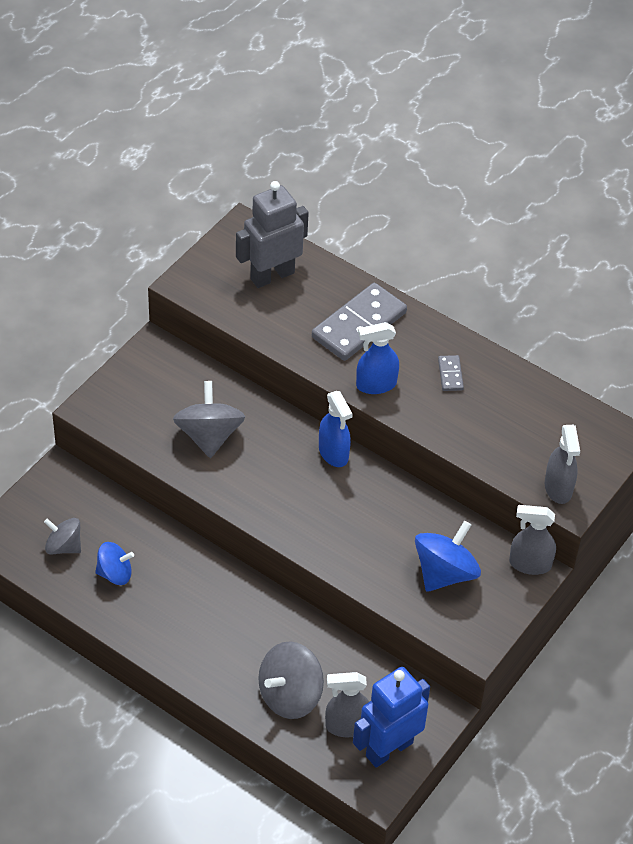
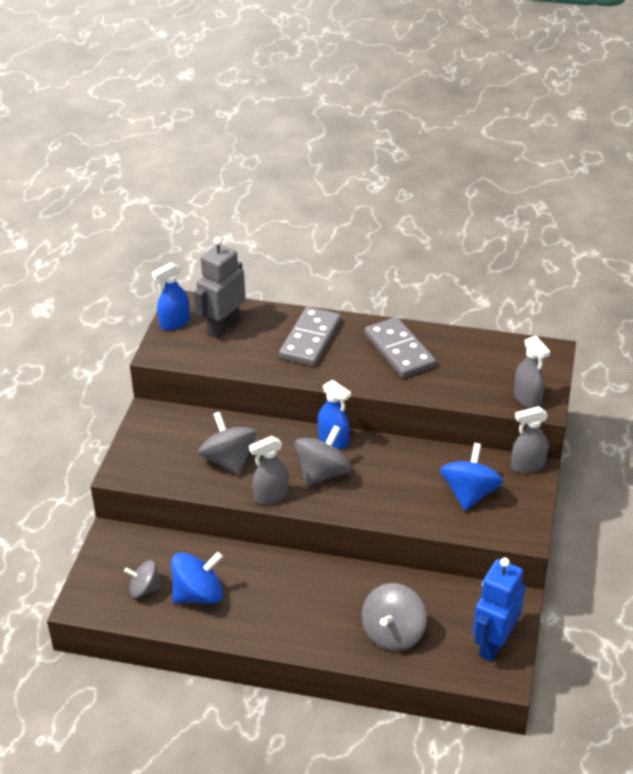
camera: 20 degrees left, 10 degrees down
blue spinning top [95,542,134,585] -> blue spinning top [171,552,223,604], size x1.58
grey spray bottle [325,672,369,737] -> grey spray bottle moved to [249,436,289,505]
blue spray bottle [356,322,399,394] -> blue spray bottle moved to [152,262,190,330]
grey domino [438,355,464,391] -> grey domino [365,317,436,378], size x2.24
none -> grey spinning top [295,425,351,487]

